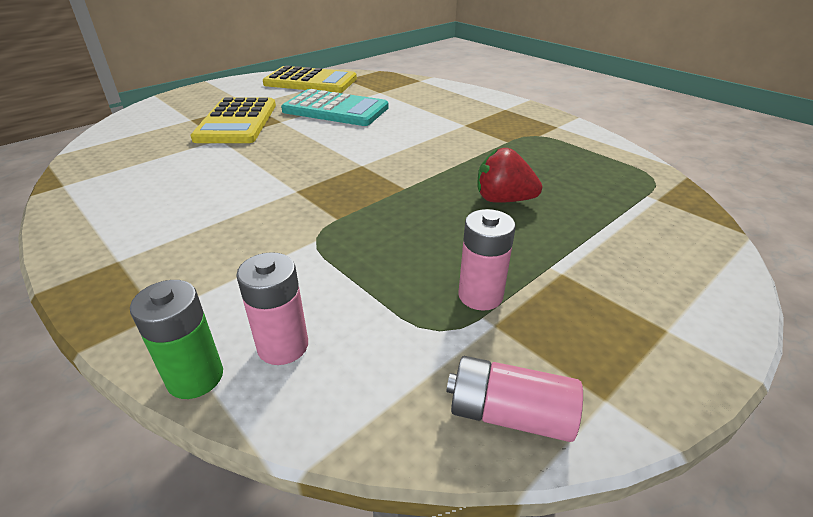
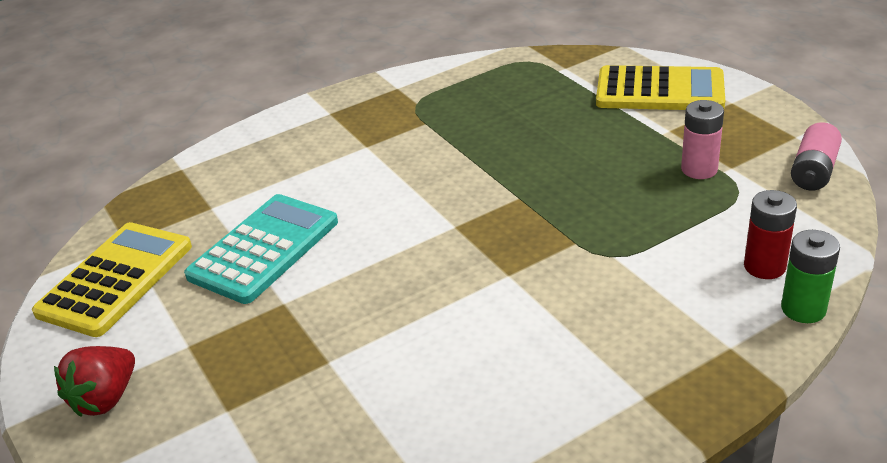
camera: 75 degrees left, 0 degrees up
yellow calculator [190,97,276,143] -> yellow calculator moved to [596,65,725,110]
pink battery [236,252,308,365] -> red battery [744,190,797,279]
red strawberry [478,148,542,203] -> red strawberry moved to [54,346,135,417]

